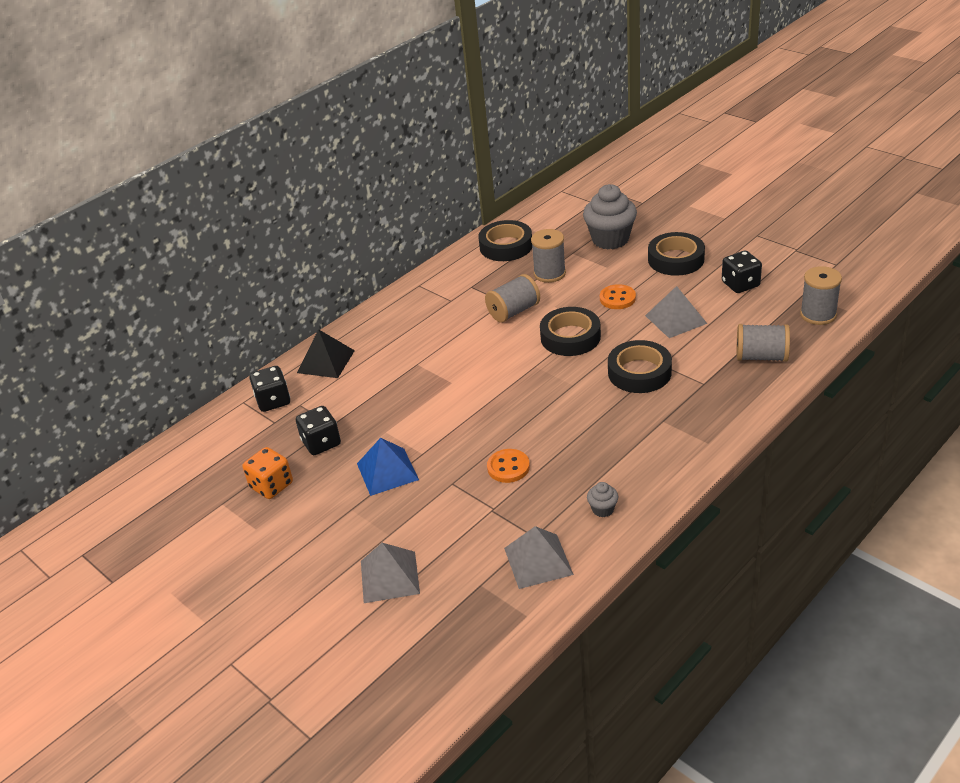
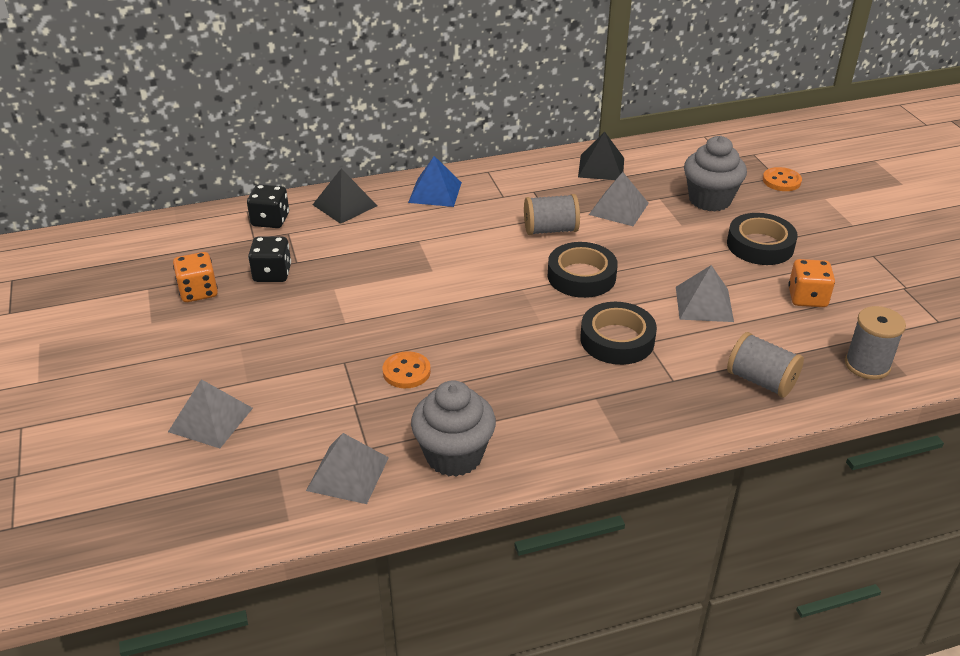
camera: 25 degrees right, 0 degrees up
blue pyramid [357,438,419,496] -> blue pyramid moved to [408,156,462,207]
black tape [479,220,532,261] -> black pyramid [578,132,624,180]
grey spool [531,229,566,283] -> grey pyramid [589,172,649,226]
grey cupcake [587,482,618,517] -> grey cupcake [411,380,496,477], size x2.27
orange button [600,284,636,309] -> orange button moved to [763,167,802,191]
black dice [722,251,762,293] -> orange dice [788,259,835,307]

